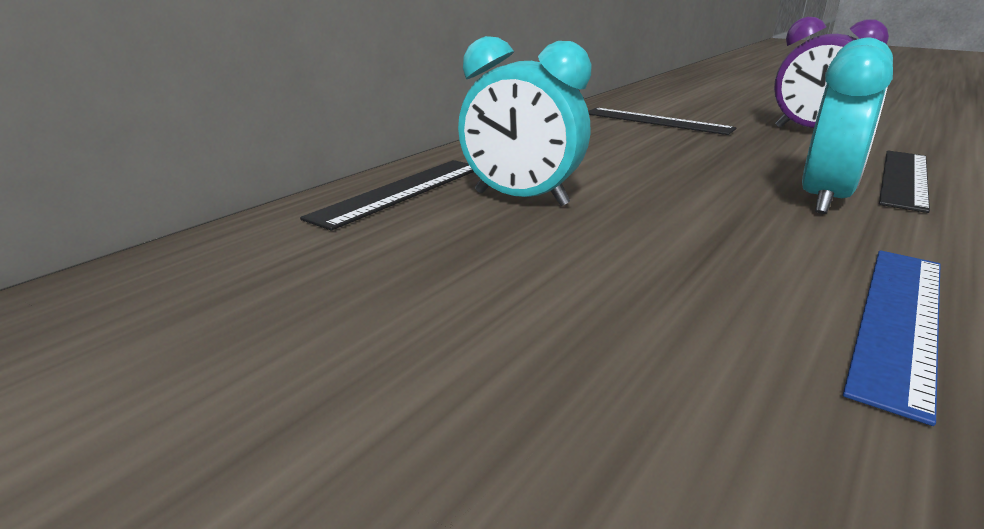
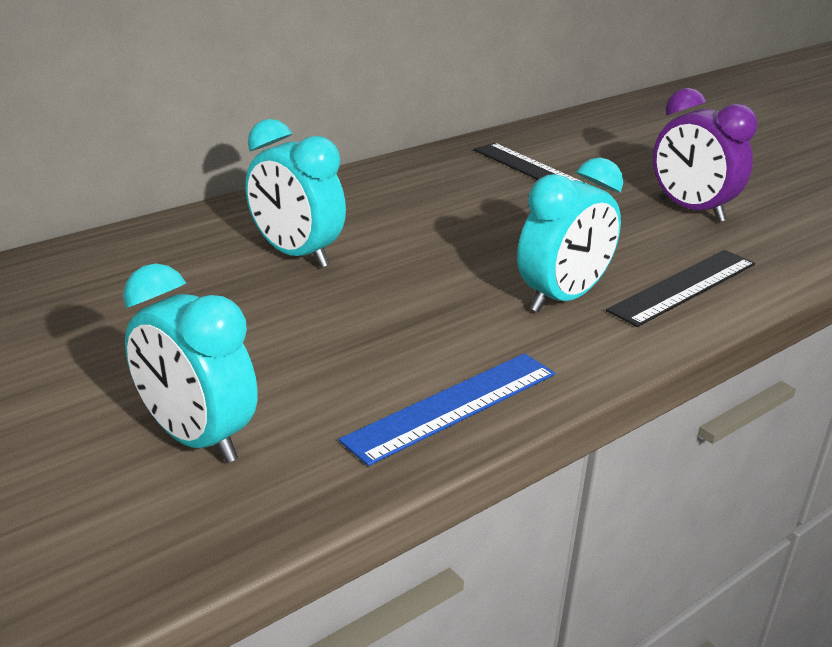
camera: 15 degrees right, 5 degrees up
black ruler [300,160,474,230] -> none
none -> turquoise clock [123,263,258,463]

